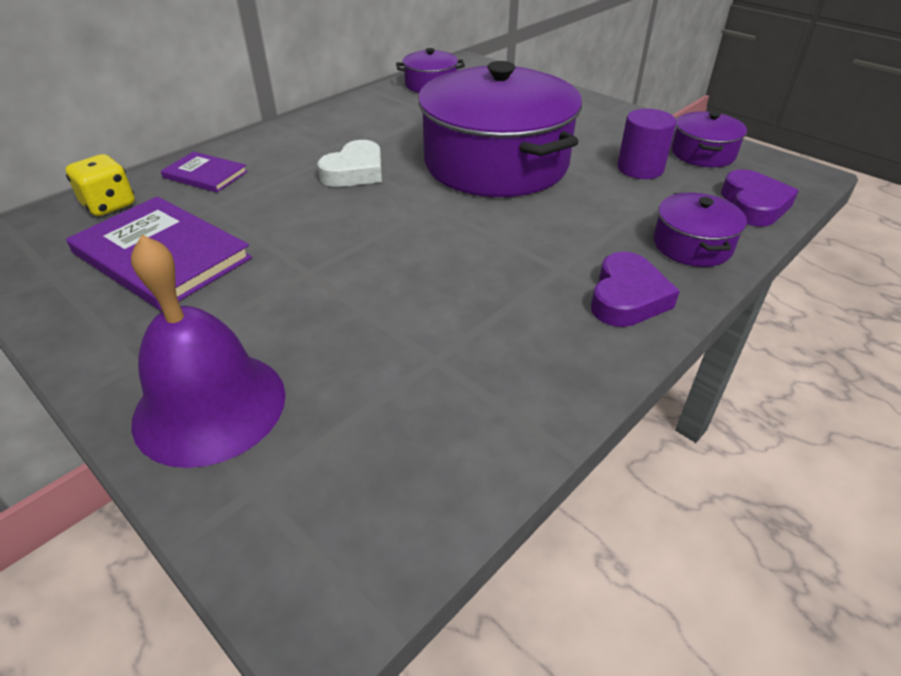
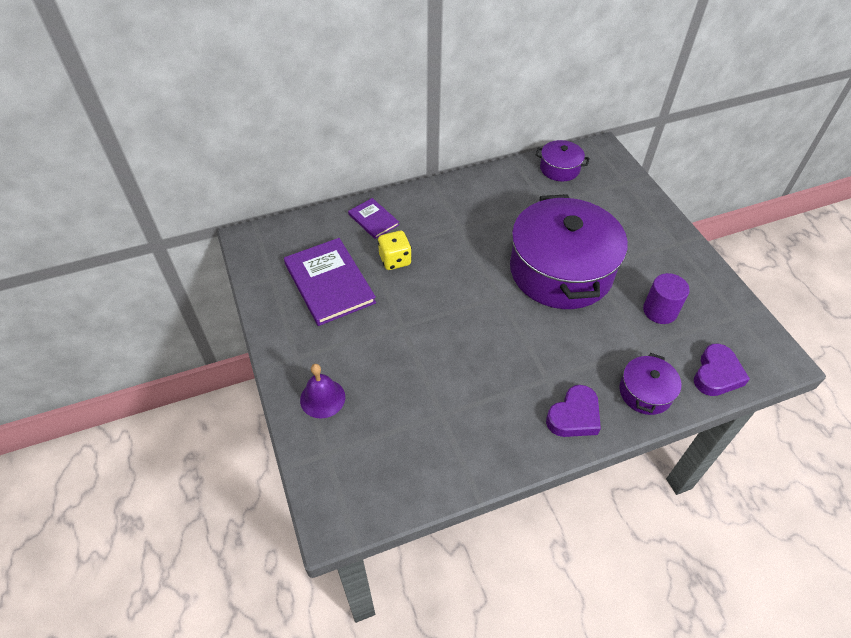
camera: 25 degrees right, 10 degrees up
yellow dice [65,154,135,216] -> yellow dice moved to [378,231,412,270]
purple bell [131,235,286,468] -> purple bell [300,364,345,419], size x0.59
white heart [317,140,382,187] -> none
purple pot [672,111,747,167] -> none

